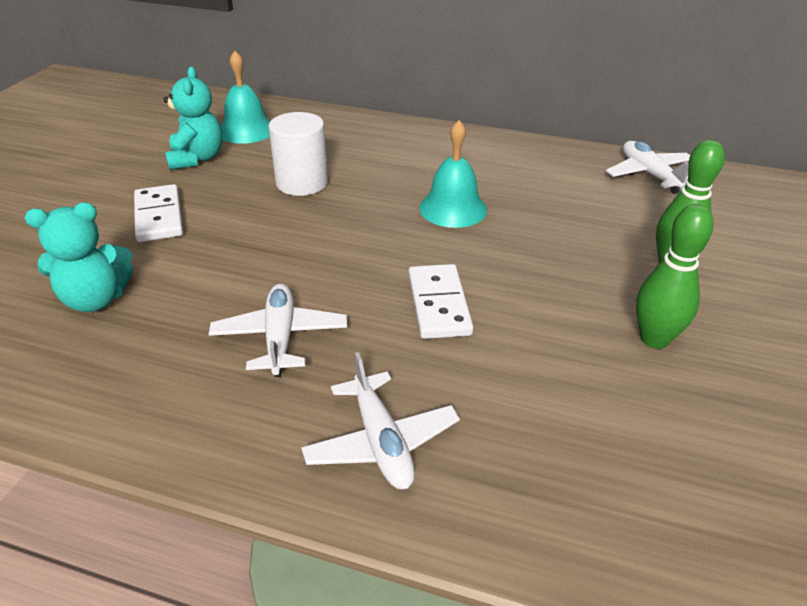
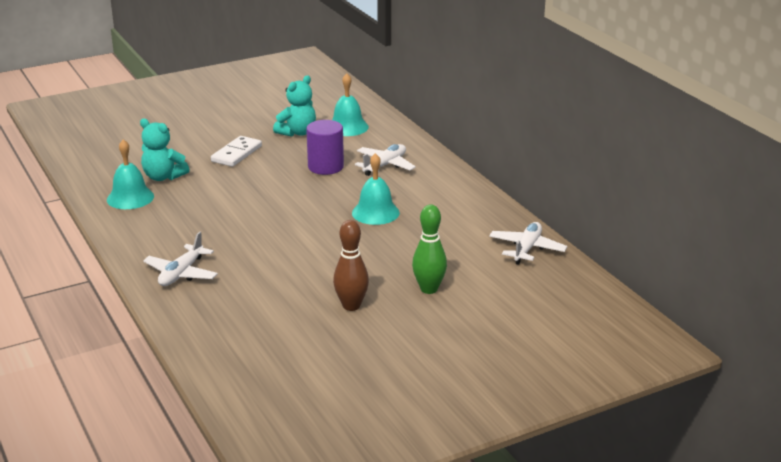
camera: 45 degrees right, 10 degrees down
white plane [209,284,347,377] -> white plane moved to [355,144,416,176]
white cylinder [269,112,328,196] -> purple cylinder [306,120,344,175]
white domino [408,264,473,339] -> none
green bowling pin [636,204,714,349] -> brown bowling pin [333,220,369,311]
none -> turquoise bell [107,139,154,209]

